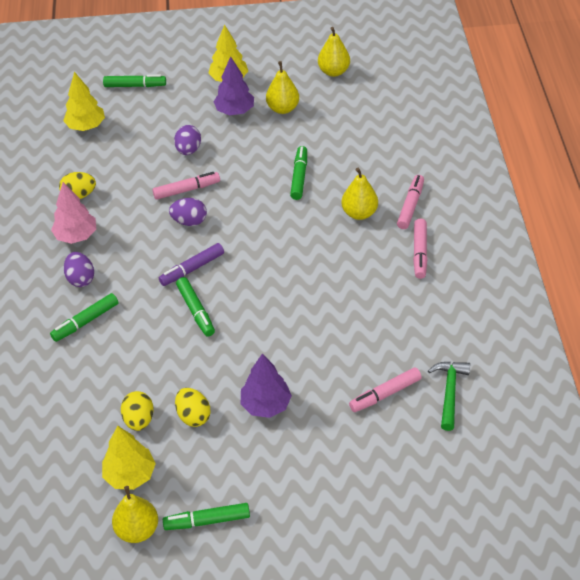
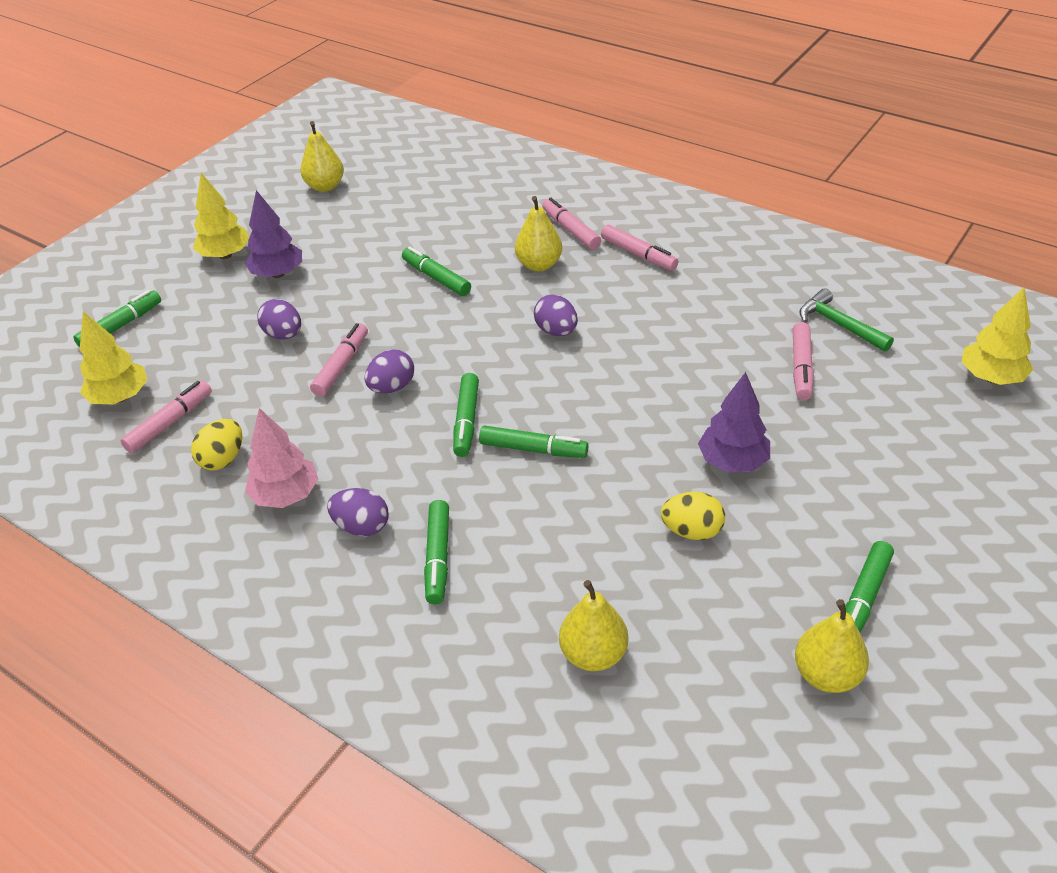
camera: 50 degrees left, 5 degrees down
yellow tree [102,426,156,490] -> yellow tree moved to [962,287,1033,385]
yellow egg [121,391,154,431] -> none
purple marker [159,243,224,286] -> green marker [453,373,479,457]
yellow pear [266,61,299,114] -> yellow pear moved to [559,580,628,671]
none -> pink marker [120,381,212,453]
none -> purple egg [534,294,578,336]

